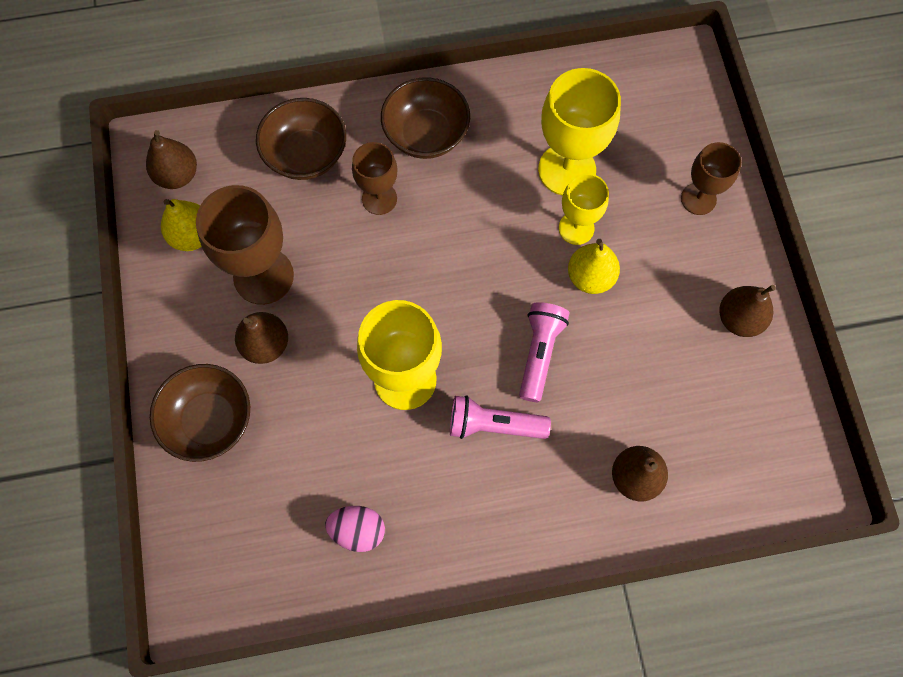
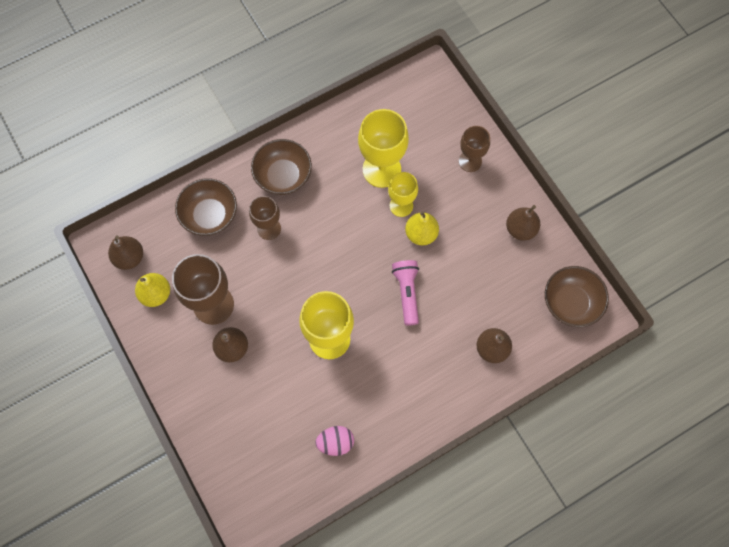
camera: 20 degrees left, 0 degrees up
brown bowl [150,364,250,462] -> brown bowl moved to [545,266,609,327]
pink flashlight [450,395,551,439] -> none

